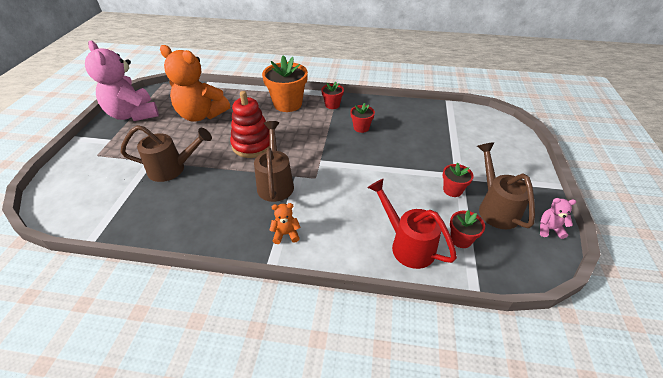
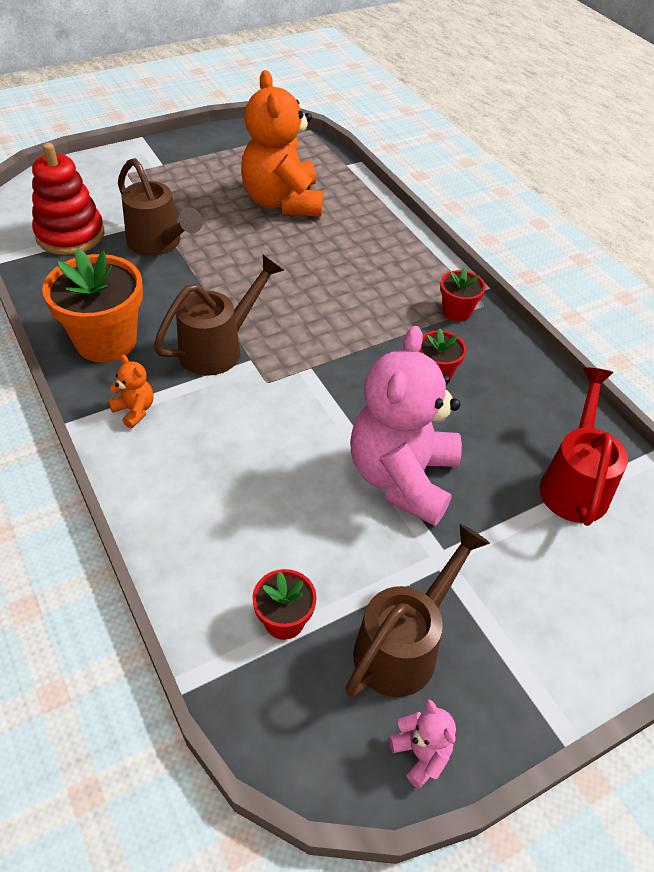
camera: 50 degrees right, 5 degrees up
pink teddy bear [85,41,159,121] -> pink teddy bear moved to [350,326,462,526]
red stacking toy [230,91,270,158] -> red stacking toy moved to [32,143,104,255]
orange flower pot [262,55,308,112] -> orange flower pot moved to [42,248,143,362]
red watering can [367,179,457,269] -> red watering can moved to [540,367,628,526]
red flower pot [443,163,474,197] -> none

